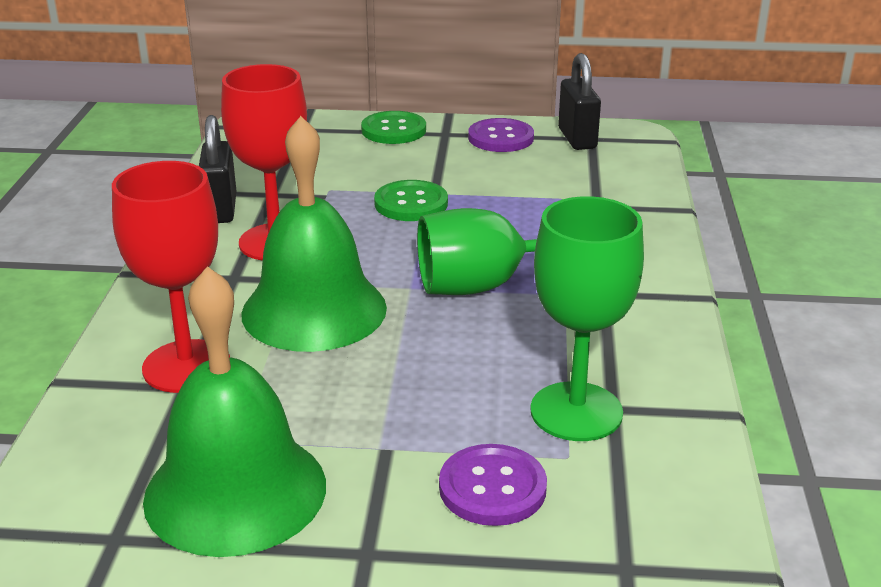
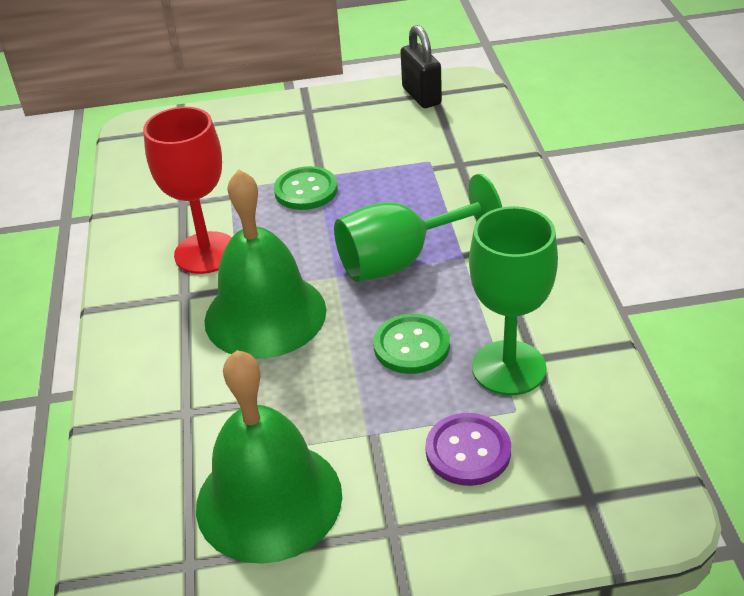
camera: 10 degrees left, 10 degrees up
red goblet [112,161,230,393] -> none
black padlock [199,115,236,223] -> none
green button [361,111,426,144] -> green button moved to [373,314,450,374]
purple button [468,118,534,152] -> none

